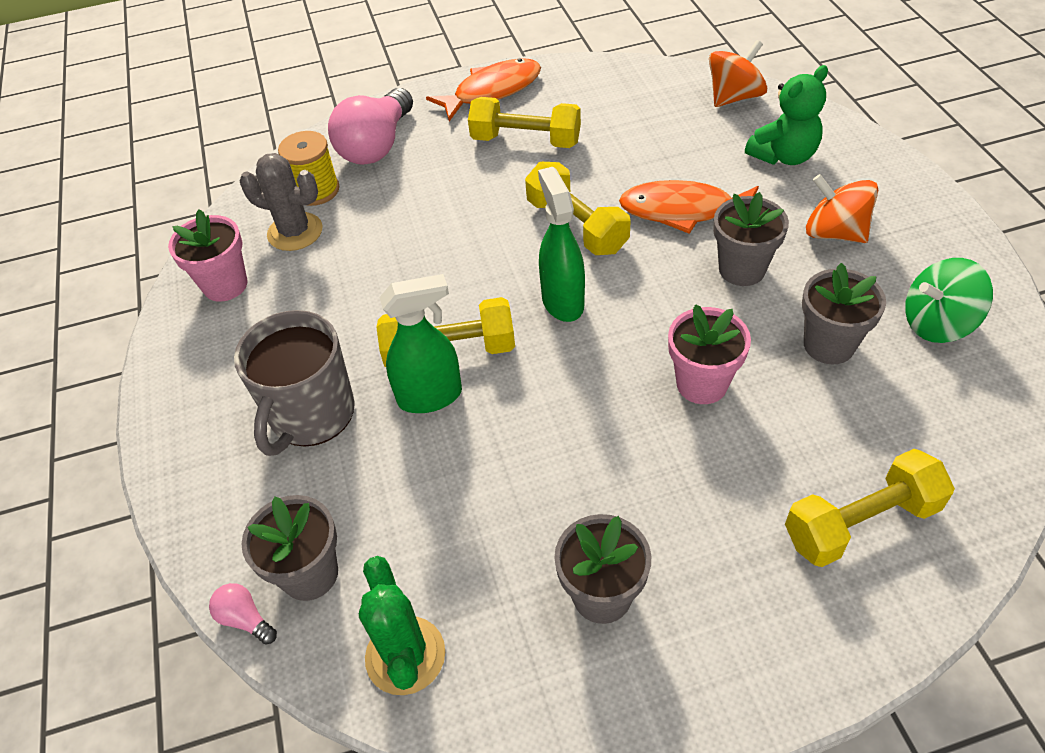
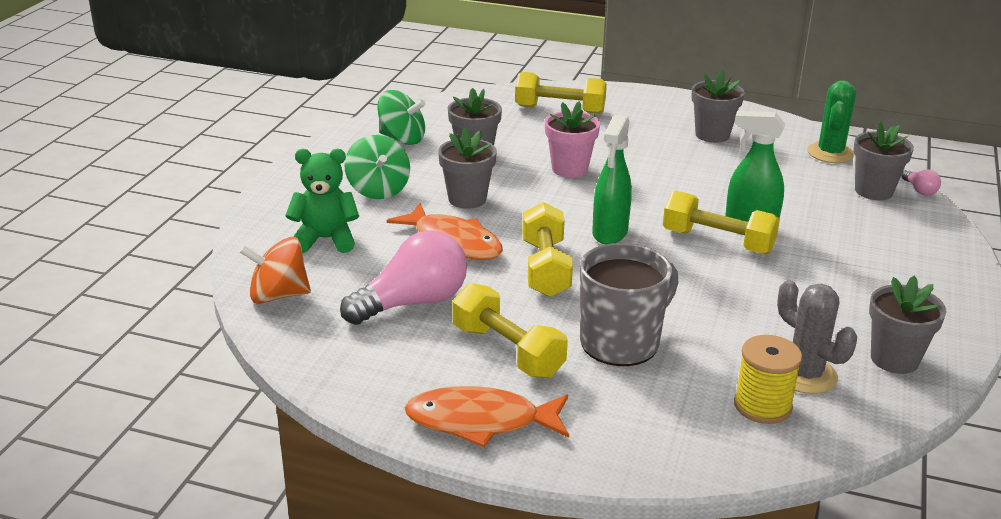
camera: 150 degrees left, 20 degrees down
pink flower pot [168,209,248,302] -> grey flower pot [869,275,946,374]
grey mug [234,310,355,456] -> grey mug moved to [580,243,678,366]
pink light bulb [328,88,413,165] -> pink light bulb moved to [340,230,467,325]
orange spinning top [806,174,878,243] -> green spinning top [344,135,410,199]

